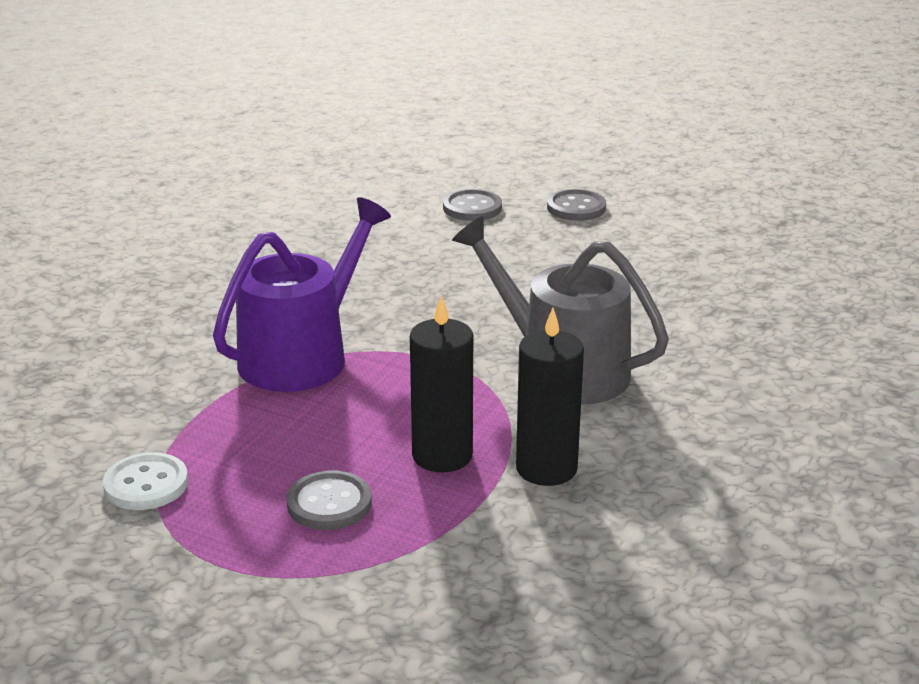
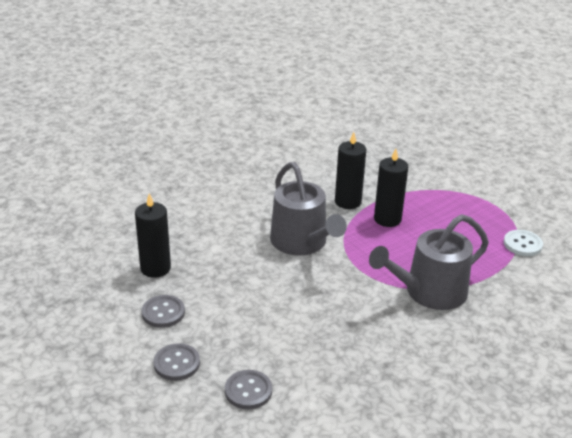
camera: 155 degrees left, 5 degrees up
purple watering can [213,197,391,392] -> grey watering can [369,214,489,310]
grey button [286,470,372,530] -> grey button moved to [141,295,185,328]
none -> black candle [135,193,171,278]

